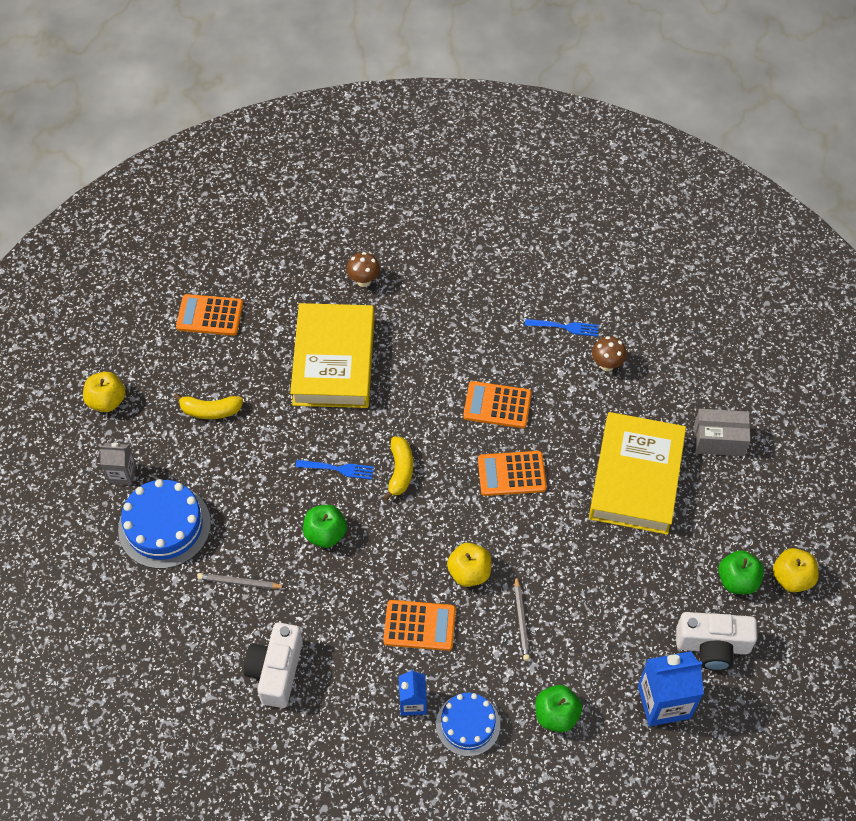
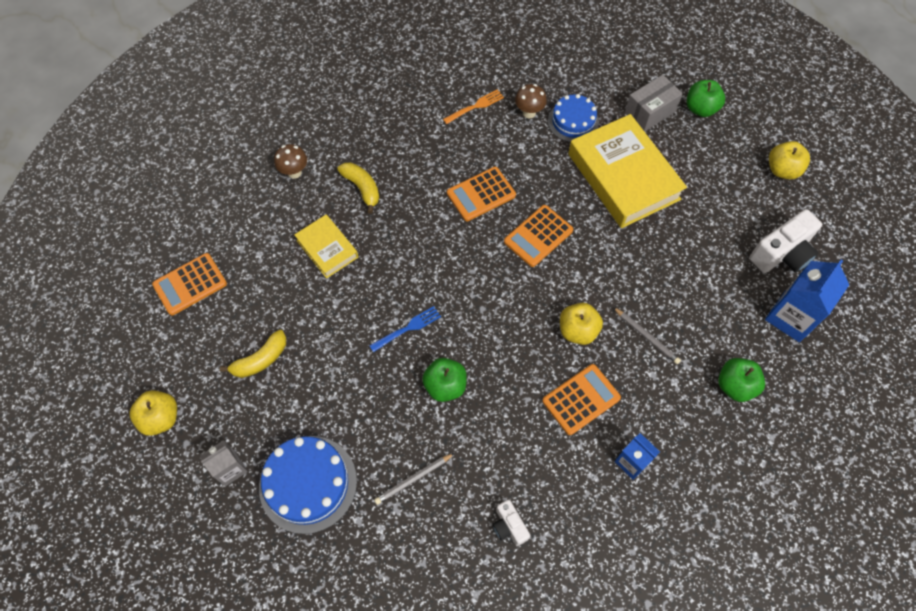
camera: 40 degrees left, 5 degrees up
white camera [244,622,303,708] -> white camera [492,499,530,546], size x0.55
yellow book [290,303,374,408] -> yellow book [294,215,358,278], size x0.52
yellow banana [383,437,413,501] -> yellow banana moved to [337,162,379,214]
blue cake [436,693,500,756] -> blue cake moved to [548,94,599,142]
blue fork [525,319,599,337] -> orange fork [443,89,504,124]
green apple [718,550,764,594] -> green apple moved to [687,80,725,117]

